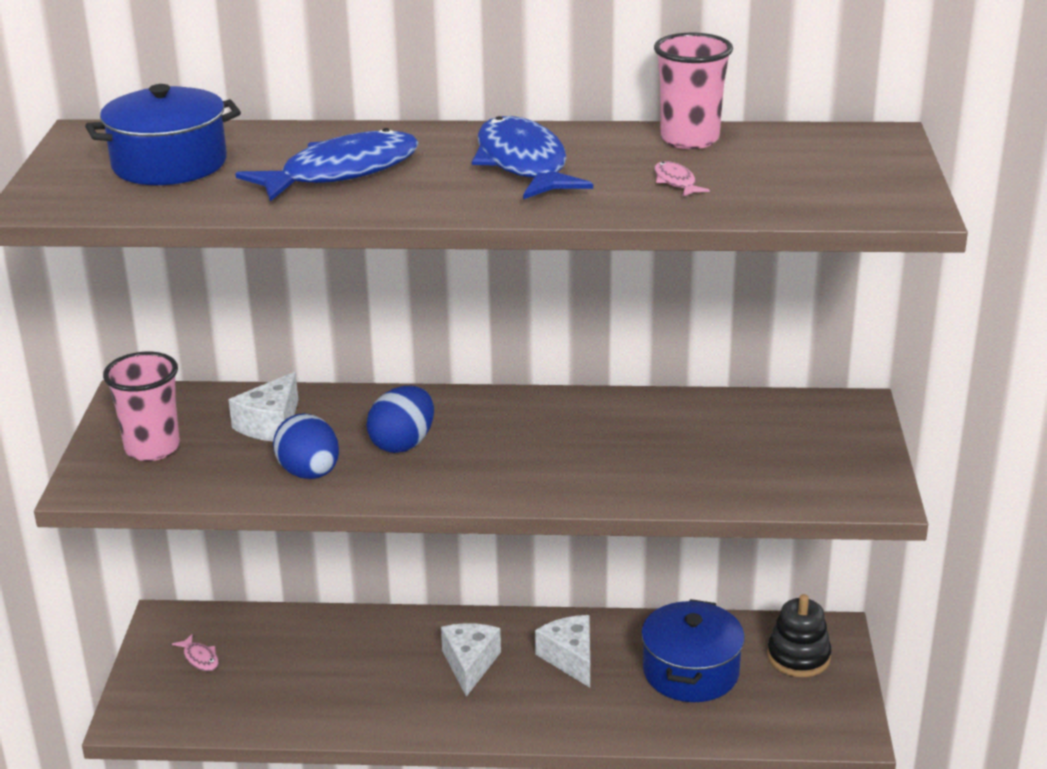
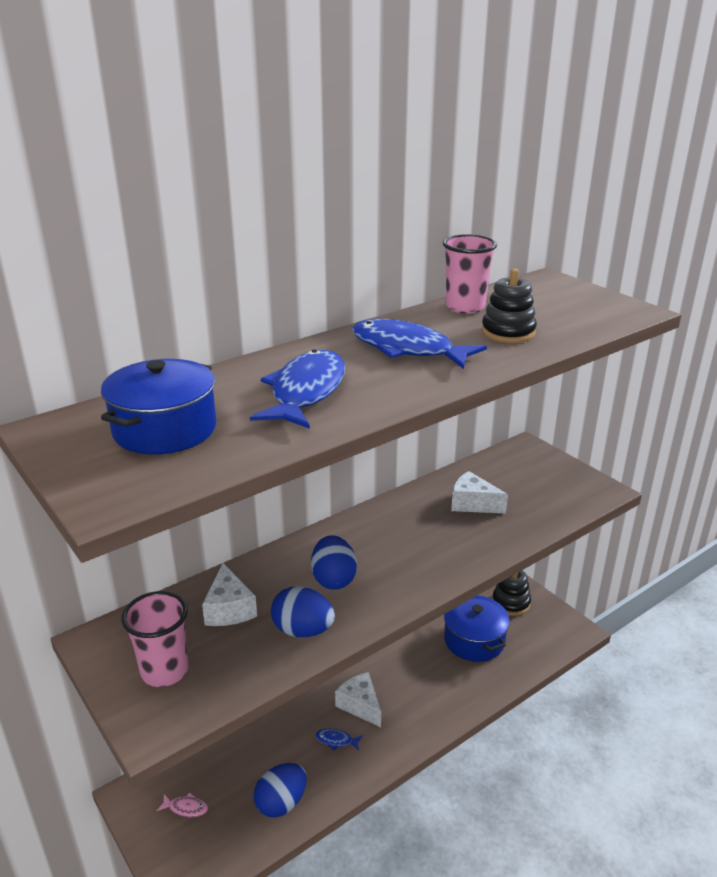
camera: 40 degrees left, 0 degrees up
white cheese [535,615,590,687] -> white cheese moved to [451,471,508,514]
pink fish [654,161,710,197] -> black stacking toy [481,268,537,343]
none -> blue egg [254,763,307,818]
none -> blue fish [316,728,363,751]

